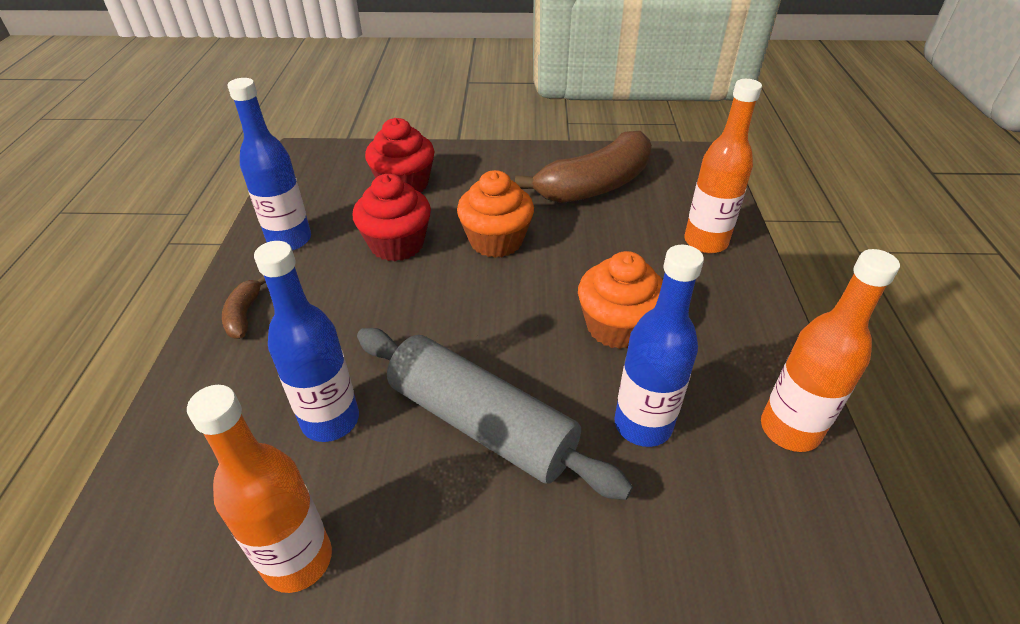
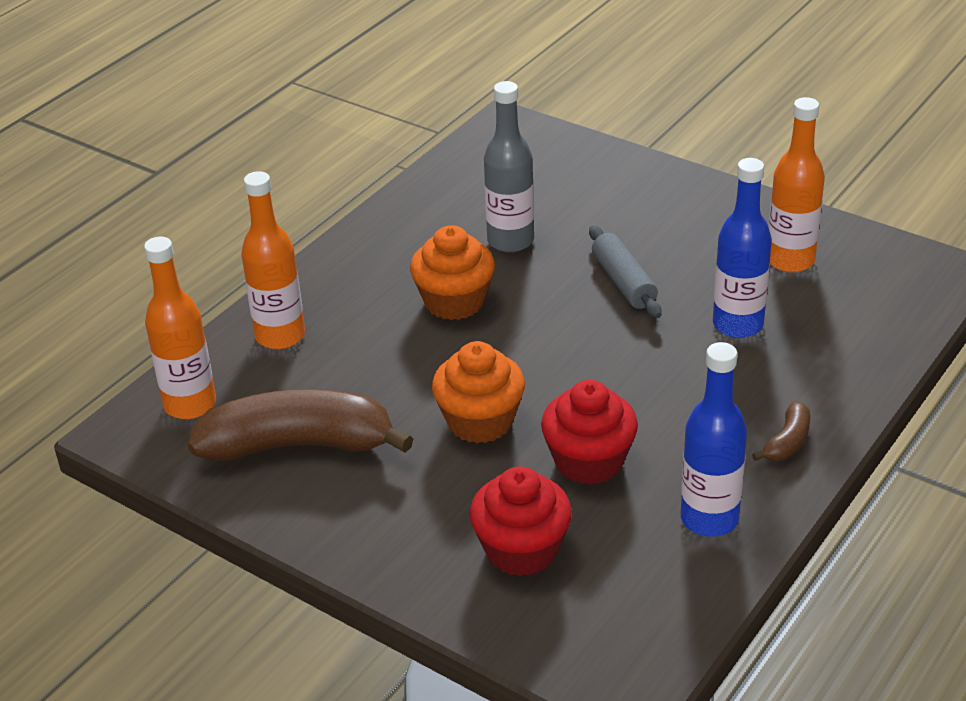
camera: 145 degrees left, 5 degrees down
grey rolling pin [357,328,633,500] -> grey rolling pin [589,225,662,318], size x0.58
blue bottle [614,245,704,447] -> grey bottle [484,81,534,253]
orange bottle [761,249,900,452] -> orange bottle moved to [144,237,216,419]

